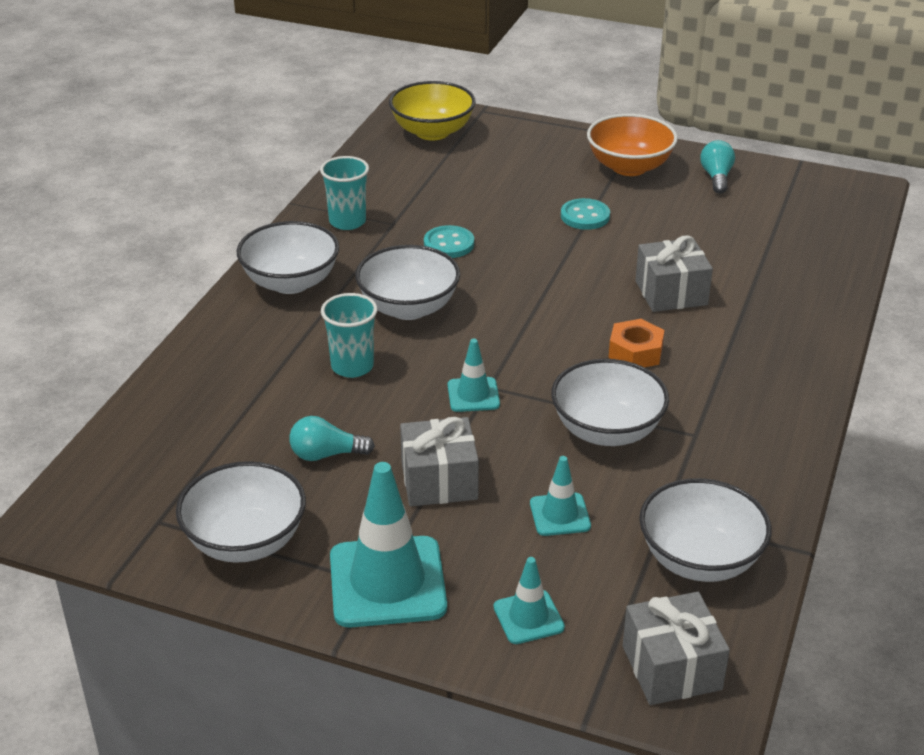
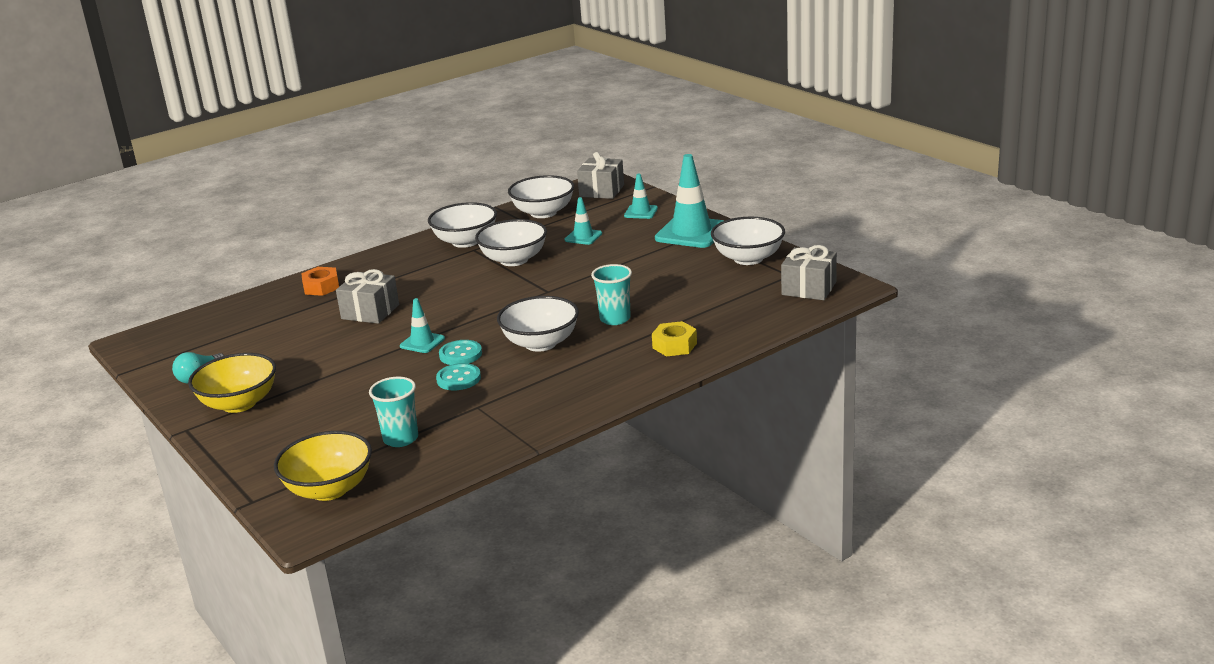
camera: 145 degrees left, 10 degrees down
white bowl [237,221,339,294] -> white bowl moved to [428,202,497,248]
turquoise light bulb [289,416,375,461] -> none
turquoise cup [320,156,369,230] -> turquoise cup moved to [369,377,418,447]
grey gift [400,417,479,506] -> grey gift moved to [781,245,837,300]
turquoise traffic cone [448,339,500,412] -> turquoise traffic cone moved to [400,298,445,353]
turquoise button [561,198,610,230] -> turquoise button moved to [439,340,482,365]
orange bowl [587,114,678,176] -> yellow bowl [188,353,276,413]
orange nut [608,319,664,367] -> orange nut moved to [301,267,339,296]
none -> yellow nut [652,321,697,356]

